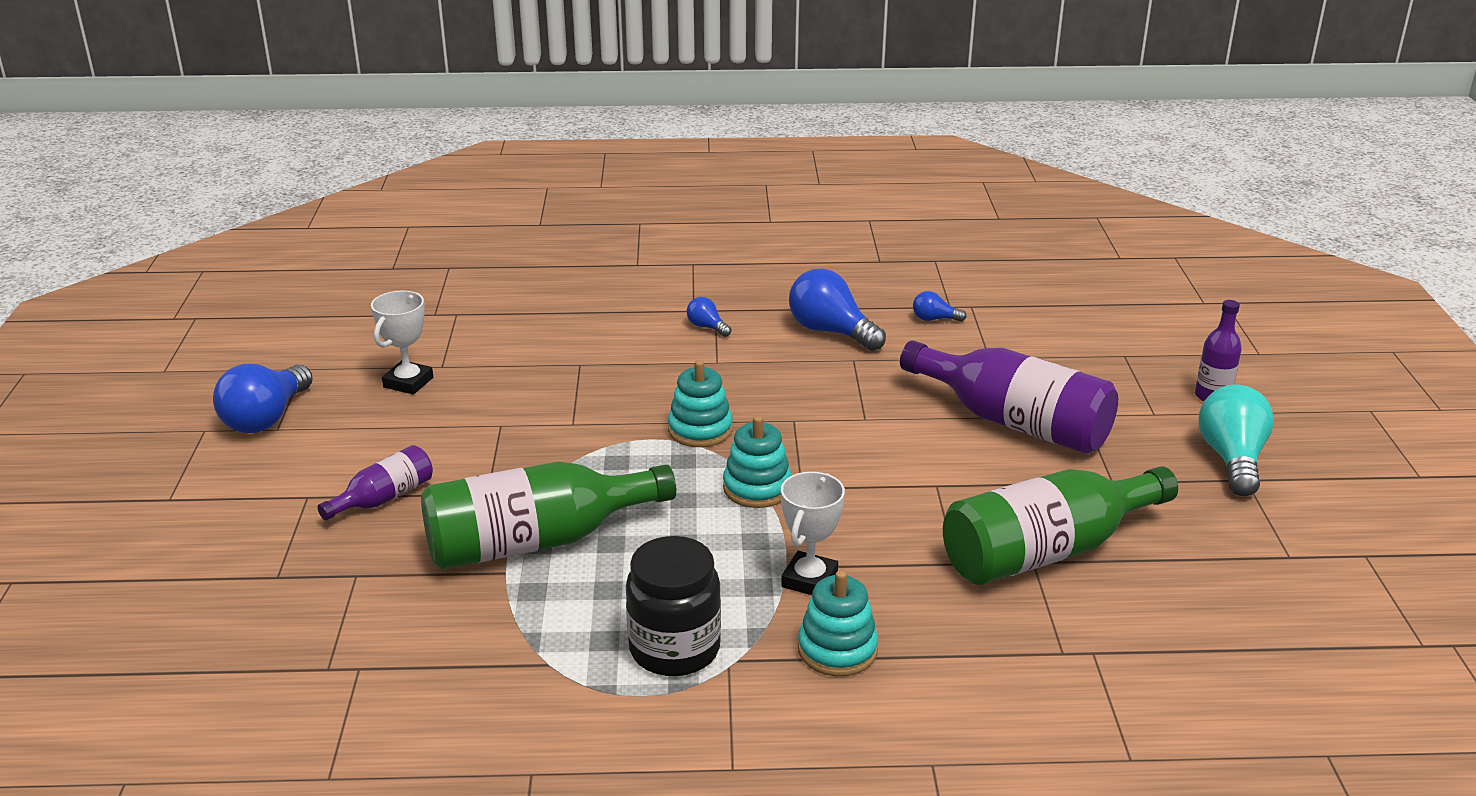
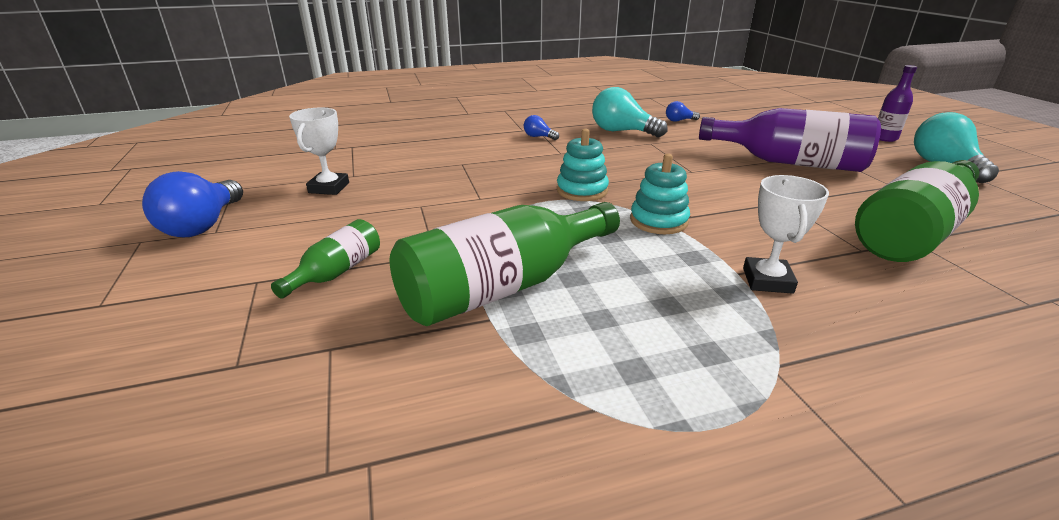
camera: 15 degrees left, 0 degrees up
purple bottle [317,445,433,520] -> green bottle [271,219,380,299]
black jar [626,536,721,676] -> none
blue light bulb [789,269,886,351] -> turquoise light bulb [592,87,668,137]
turquoise stacking toy [798,570,878,676] -> none

